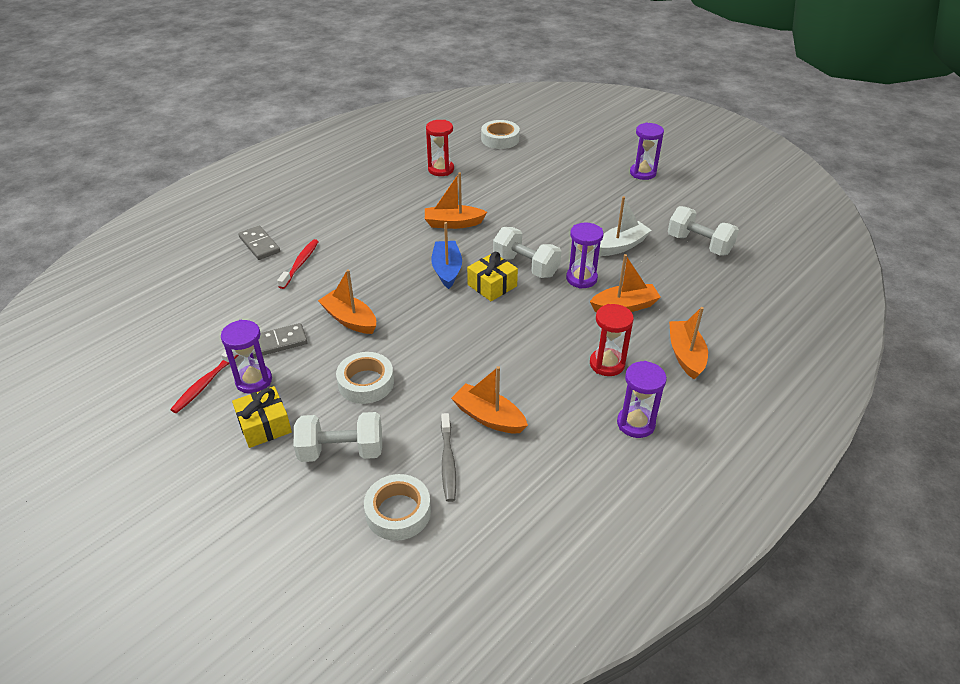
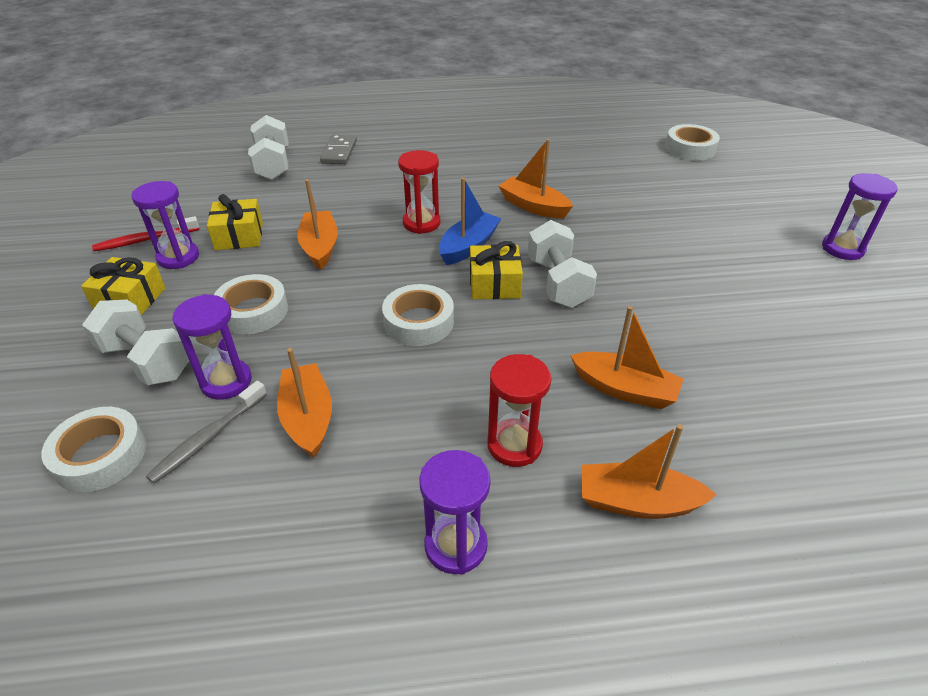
camera: 40 degrees right, 0 degrees up
grey domino [252,323,308,358] -> yellow gift [207,194,263,250]
red toothbrush [277,239,319,289] -> none
red hourglass [426,120,454,176] -> red hourglass moved to [398,150,440,234]
purple hourglass [566,223,604,289] -> purple hourglass moved to [173,294,252,400]
white boat [599,196,652,256] -> none
white dumbbell [668,206,739,255] -> white dumbbell moved to [248,115,289,180]
orange boat [669,307,708,380] -> orange boat turned 120 degrees counterclockwise [582,424,717,519]
none -> white tape [382,284,454,346]

